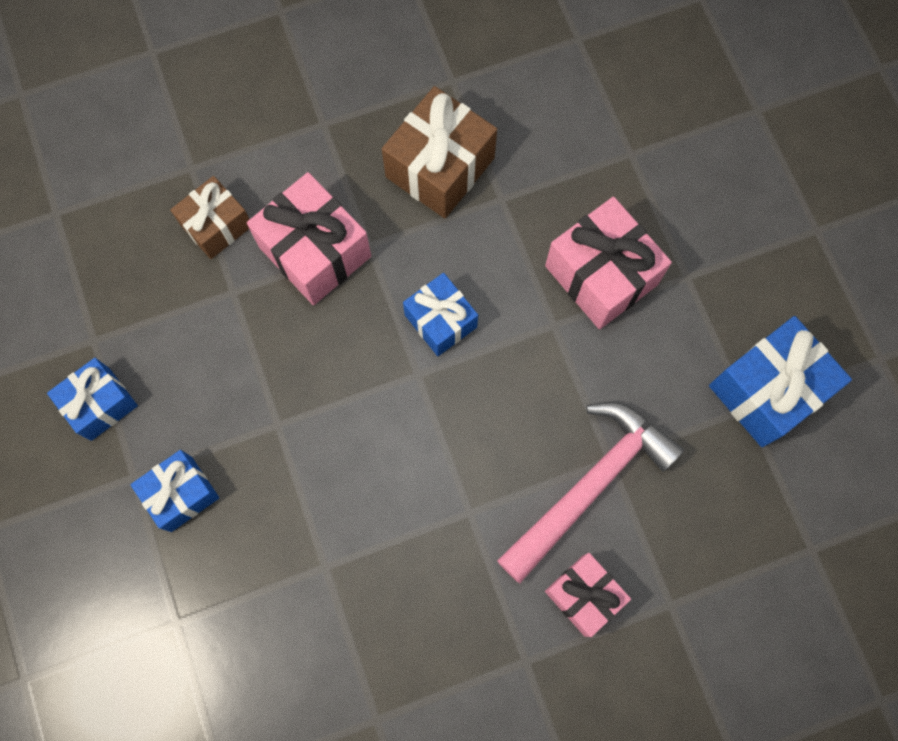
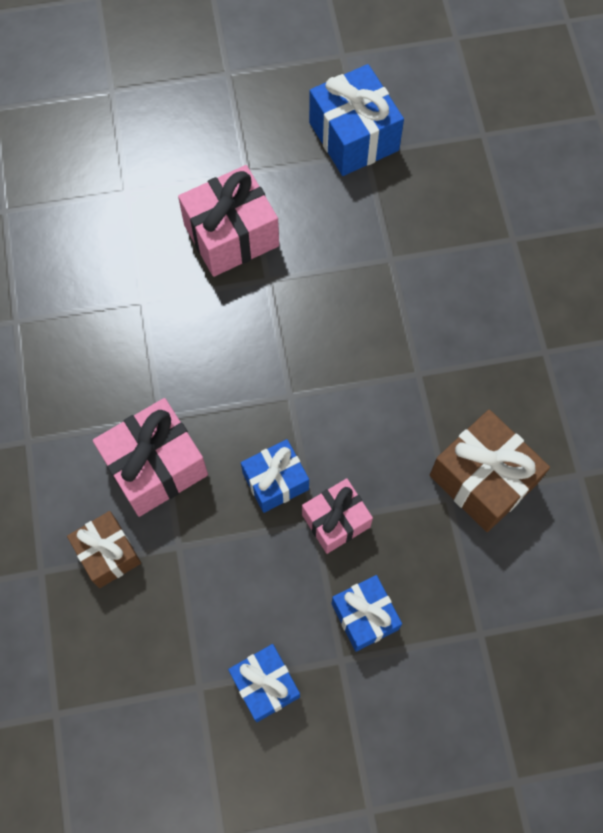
camera: 80 degrees left, 5 degrees down
brown gift [382,86,497,218] -> brown gift moved to [430,410,550,532]
blue gift [403,273,478,356] -> blue gift moved to [241,439,309,513]
pink hammer [497,401,684,583] -> none
pink gift [545,553,631,637] -> pink gift moved to [302,478,373,554]

